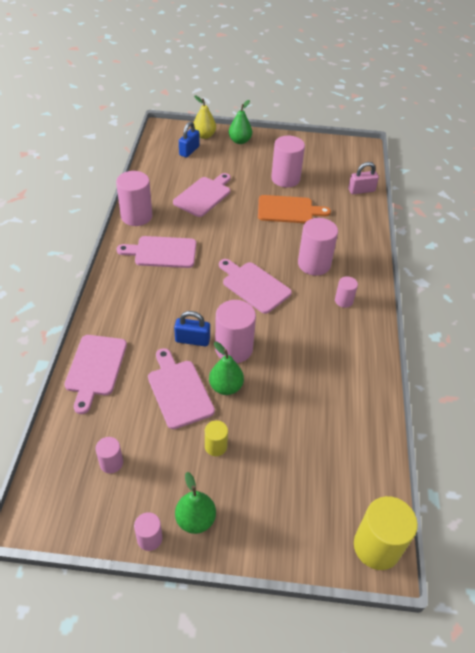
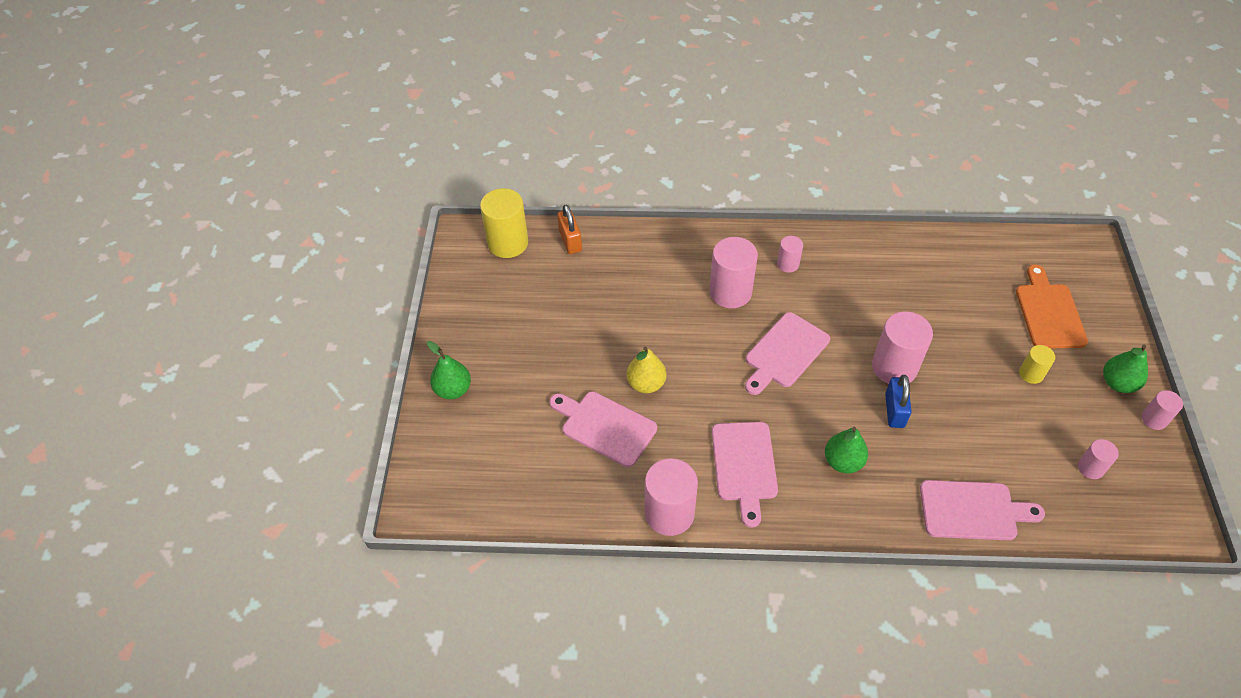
camera: 90 degrees left, 5 degrees up
pink cutting board [148,348,215,429] -> none
blue padlock [179,121,200,158] -> none
yellow pear [193,95,216,139] -> yellow pear moved to [627,346,666,393]
green pear [209,342,244,395] -> green pear moved to [825,427,868,473]
orange cutting board [258,195,331,223] -> orange cutting board moved to [1016,265,1088,349]
pink cylinder [271,136,305,187] -> none
pink padlock [348,162,379,194] -> orange padlock [557,205,582,254]
yellow cylinder [354,496,418,570] -> yellow cylinder moved to [480,188,528,258]

